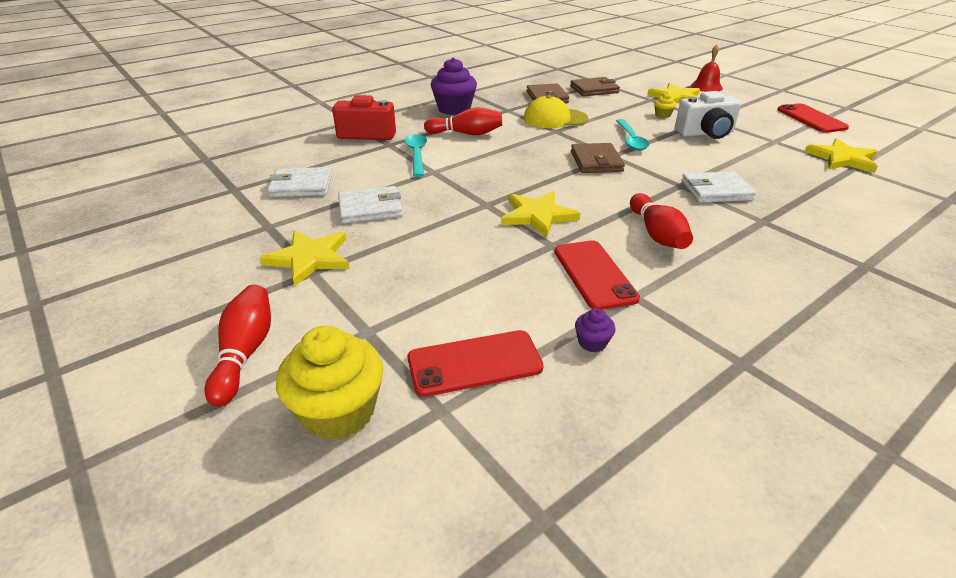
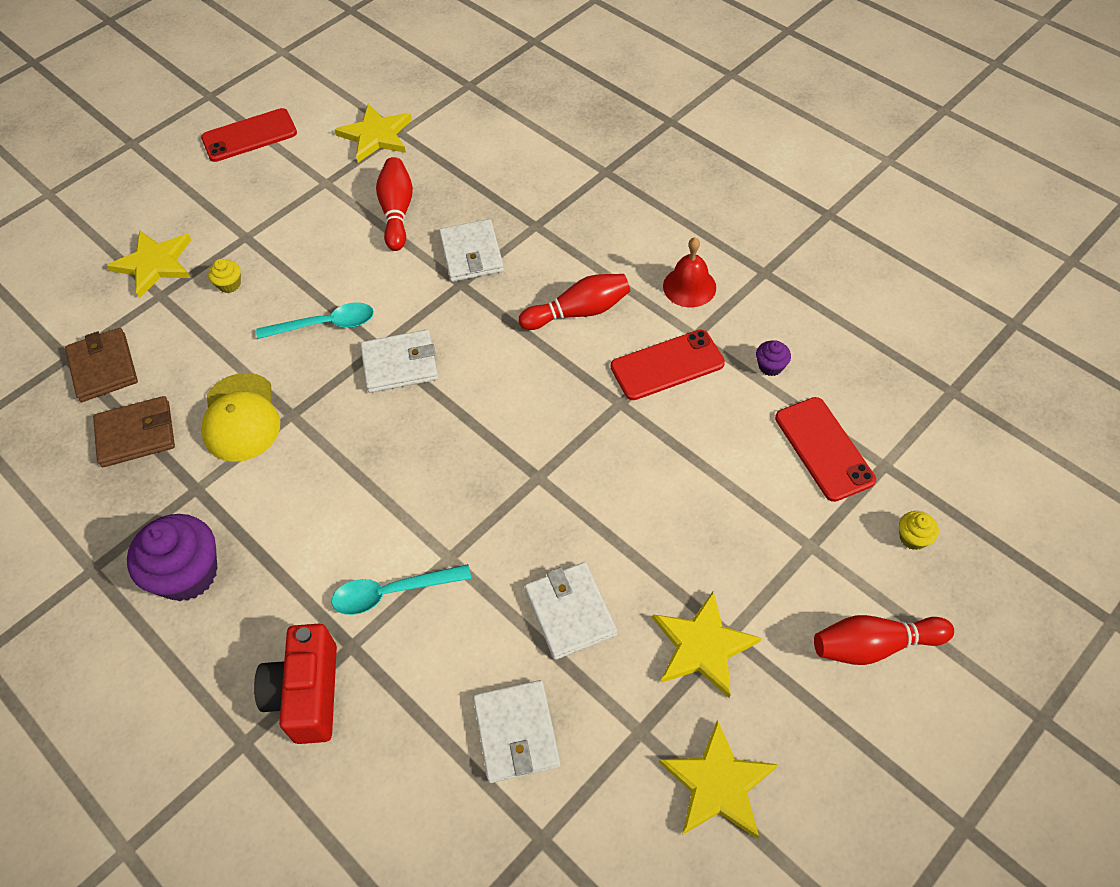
camera: 95 degrees left, 20 degrees up
yellow cupcake [276,326,383,440] -> yellow cupcake [899,511,939,550], size x0.45
red bowling pin [424,107,502,135] -> red bowling pin moved to [376,157,413,251]
yellow star [501,191,581,238] -> yellow star moved to [659,720,778,839]
brown wallet [571,143,625,173] -> white wallet [360,330,438,393]
white camera [675,91,741,139] -> none
red bell [691,45,723,92] -> red bell moved to [663,237,716,307]

